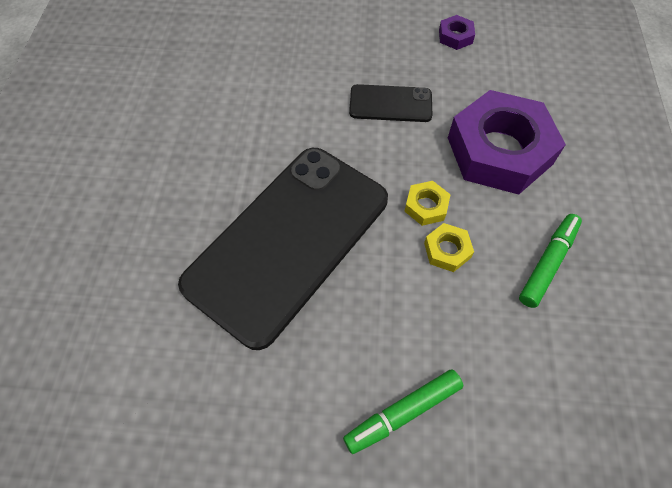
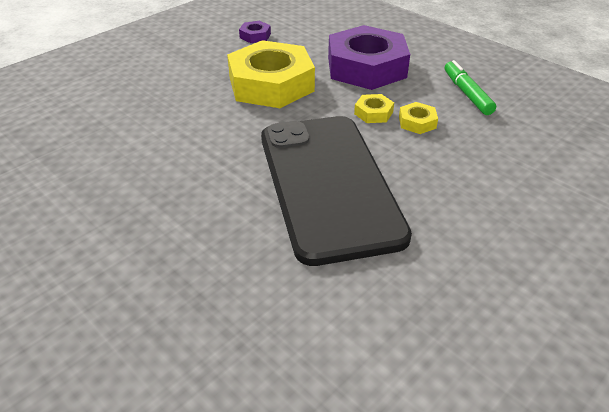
camera: 50 degrees left, 20 degrees down
green marker [343,369,463,454] -> none
black phone [349,84,432,122] -> yellow nut [227,40,315,108]

